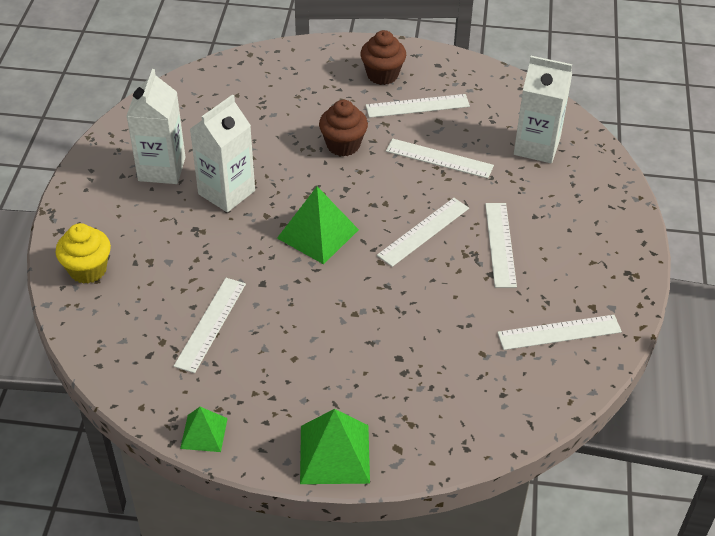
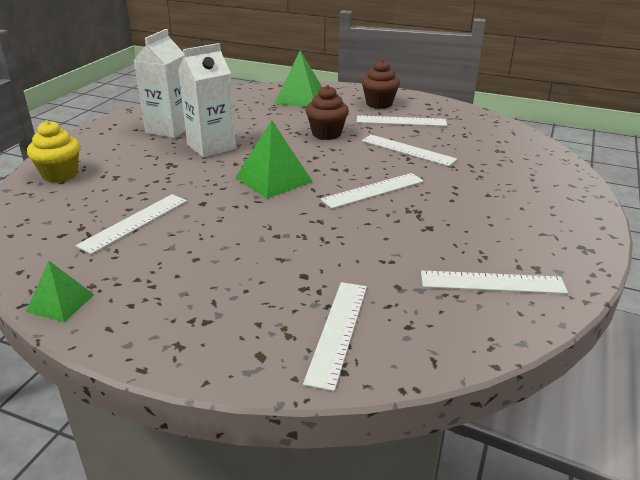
camera: 15 degrees right, 15 degrees down
green pyramid [300,409,370,484] -> green pyramid moved to [274,50,322,107]
white ruler [485,203,517,288] -> white ruler moved to [303,282,367,391]
white carton [514,56,572,163] -> none

